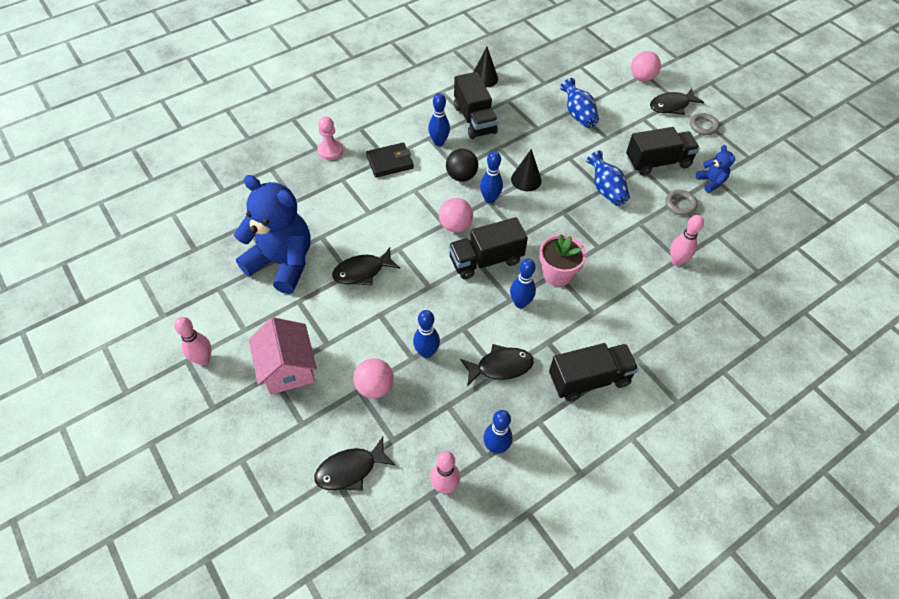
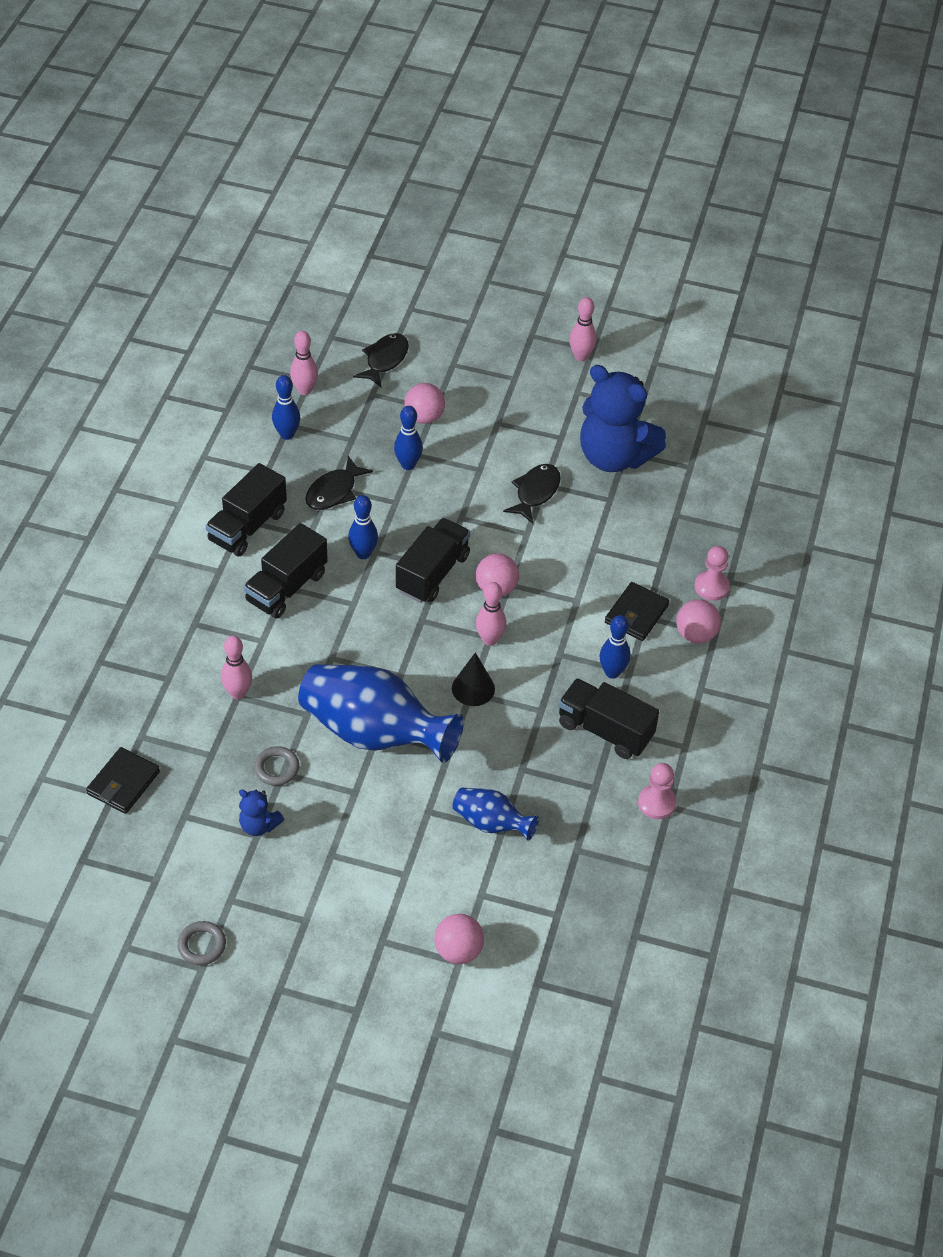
camera: 140 degrees right, 5 degrees down
blue teddy bear [234,175,311,294] -> blue teddy bear turned 45 degrees clockwise [580,365,666,472]
pink house [249,317,317,395] -> none
black ball [446,149,478,182] -> none
black cone [474,47,498,88] -> pink pawn [638,763,676,819]
blue bowling pin [480,151,503,204] -> pink bowling pin [476,582,506,646]
pink flower pot [539,234,586,287] -> none
blue vase [586,151,630,206] -> blue vase [298,664,464,763], size x1.97
black truck [626,127,700,176] -> black truck moved to [243,523,328,619]
black fish [650,88,704,115] -> none
grey ring [690,113,720,135] -> grey ring moved to [177,921,226,965]
none -> black wallet [86,747,160,814]
none -> pink ball [676,599,721,643]

